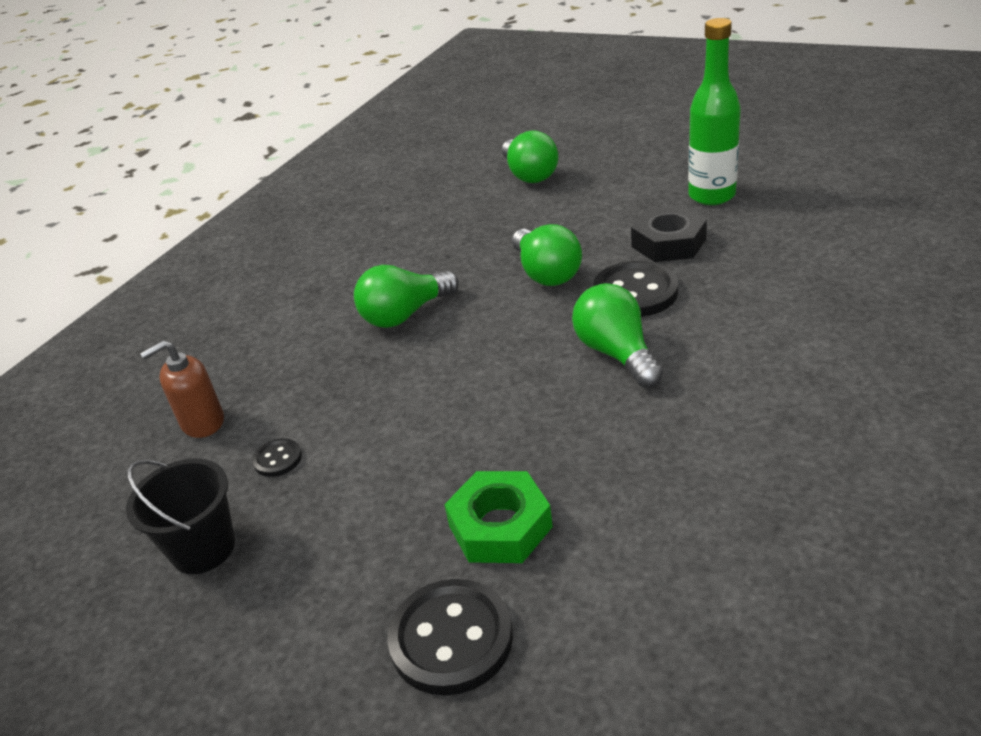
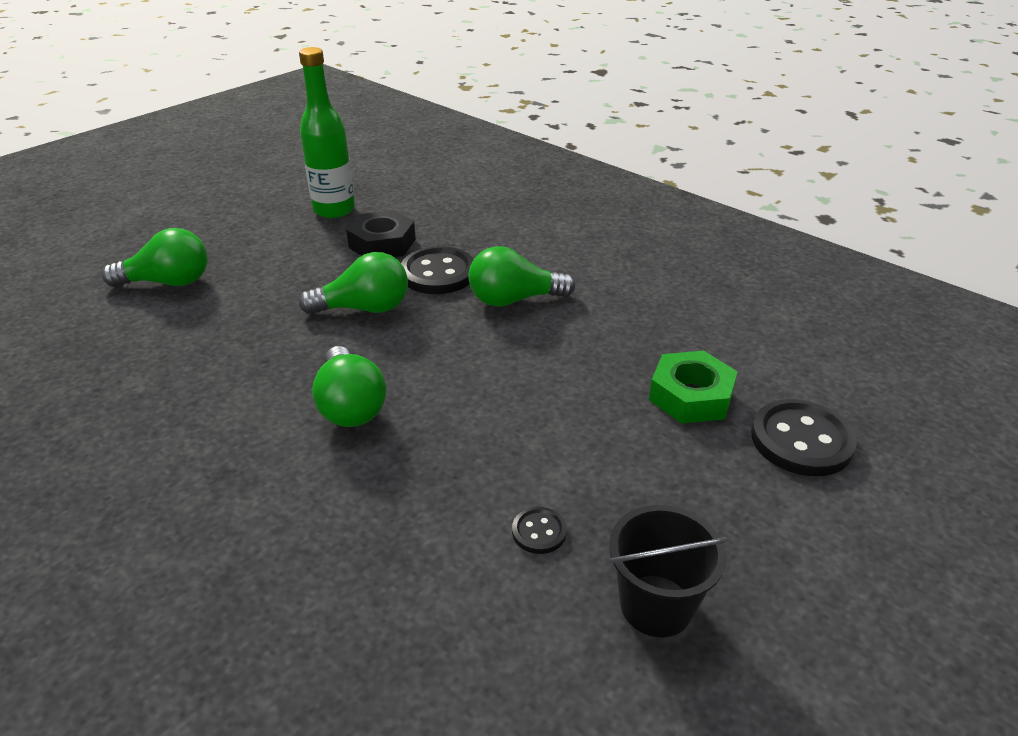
camera: 80 degrees left, 0 degrees up
brown soap dispenser [140,340,224,438] -> none

